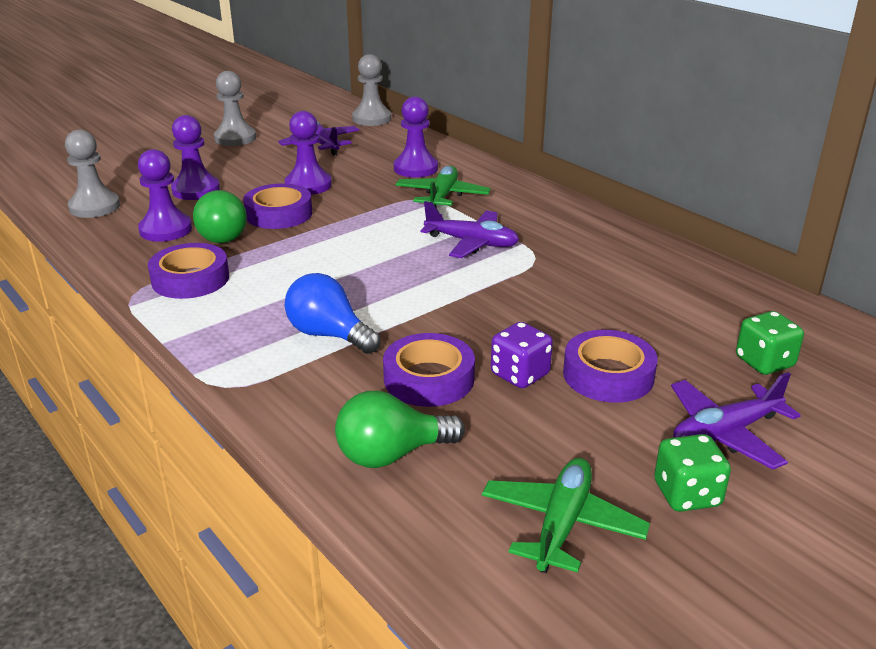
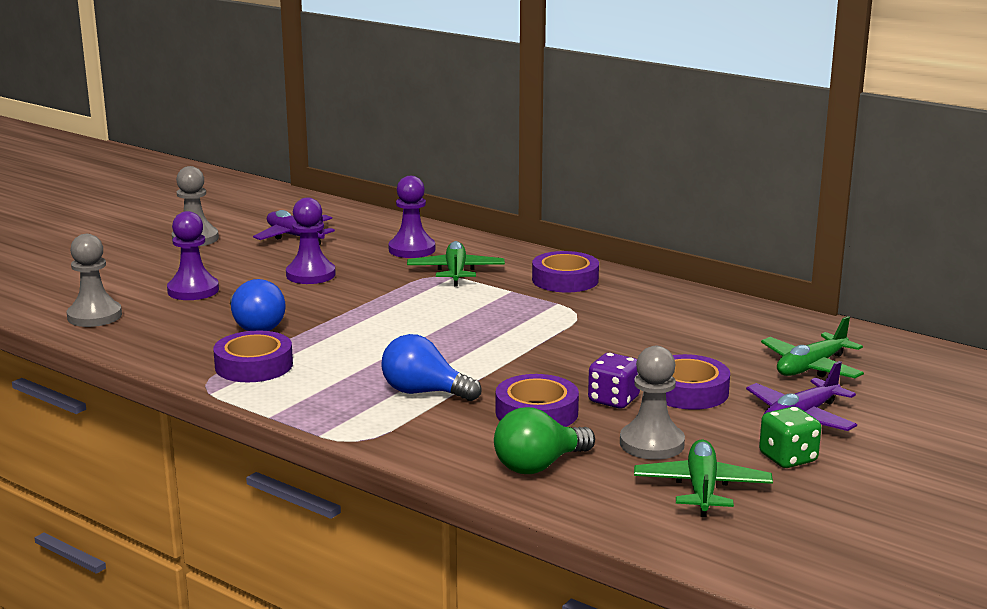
camera: 15 degrees left, 10 degrees down
purple pawn [138,149,192,242] -> none
green light bulb [193,190,247,243] -> blue light bulb [230,279,286,331]
purple tape [243,183,312,229] -> purple tape moved to [532,251,599,293]
grey pawn [352,54,391,126] -> grey pawn moved to [620,346,685,460]
purple plane [420,201,519,258] -> none
green dice [736,311,804,375] -> green plane [761,316,864,378]

